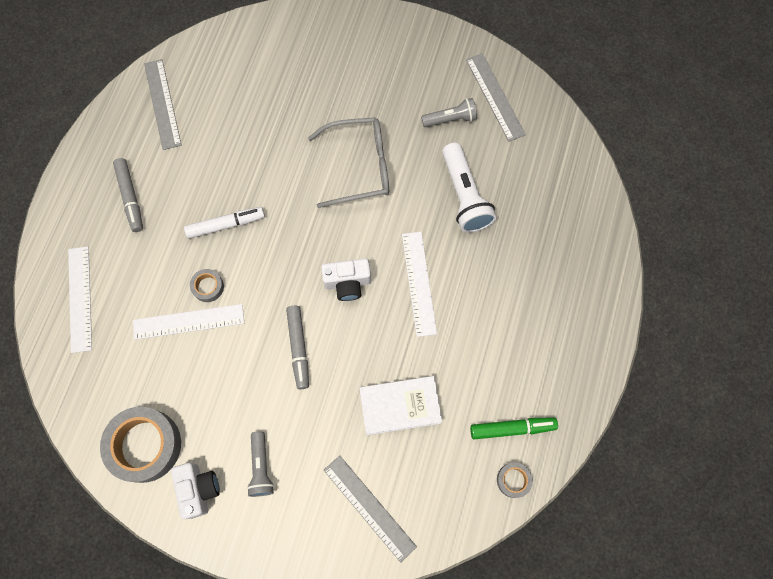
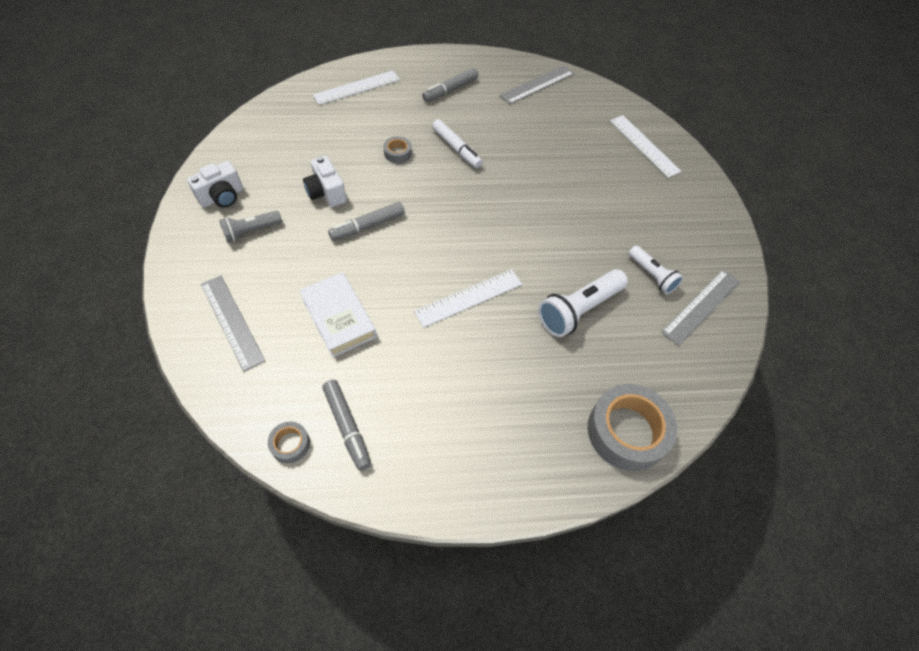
camera: 65 degrees right, 15 degrees down
grey tape [100,407,181,483] -> grey tape moved to [588,384,677,471]
white ruler [133,304,244,340] -> white ruler moved to [610,115,682,178]
grey glasses [308,117,389,208] -> none
white camera [321,259,371,301] -> white camera moved to [303,156,347,207]
grey ruler [324,456,417,563] -> grey ruler turned 60 degrees counterclockwise [201,276,265,372]
grey flashlight [421,98,477,127] -> white flashlight [629,246,683,294]
green marker [470,417,558,439] -> grey marker [322,380,371,470]

